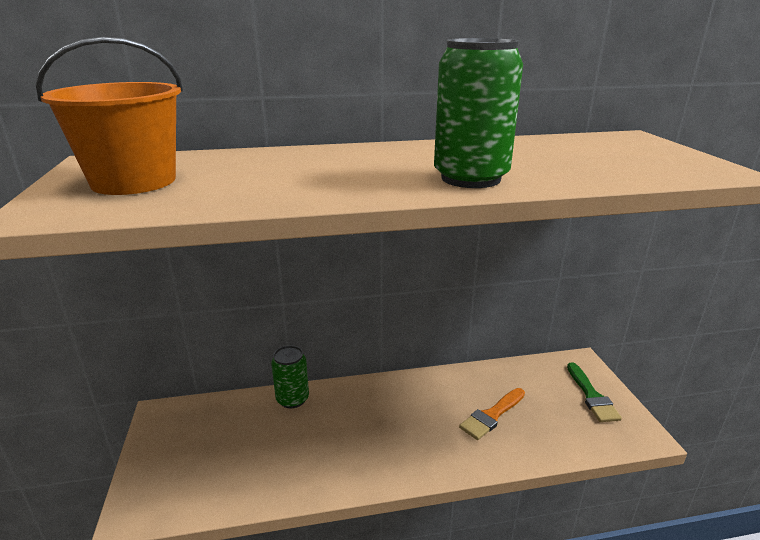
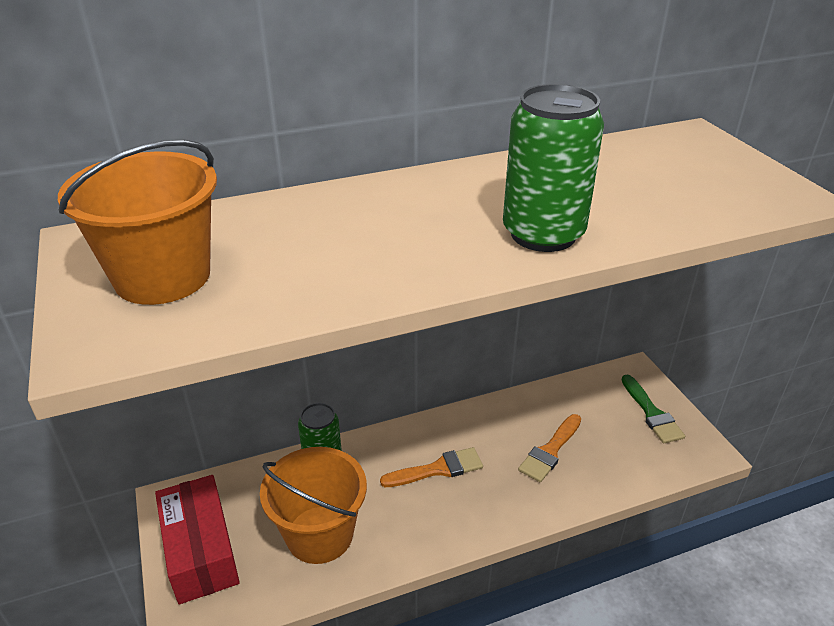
camera: 10 degrees left, 10 degrees up
none -> red box [155,475,240,604]
none -> orange bucket [260,447,367,564]
none -> orange brush [380,447,483,487]

